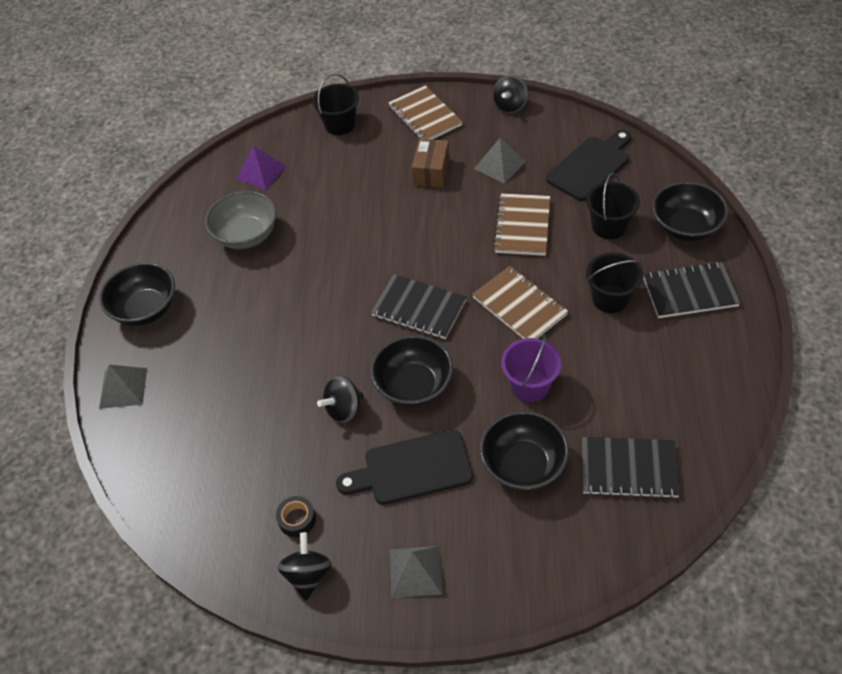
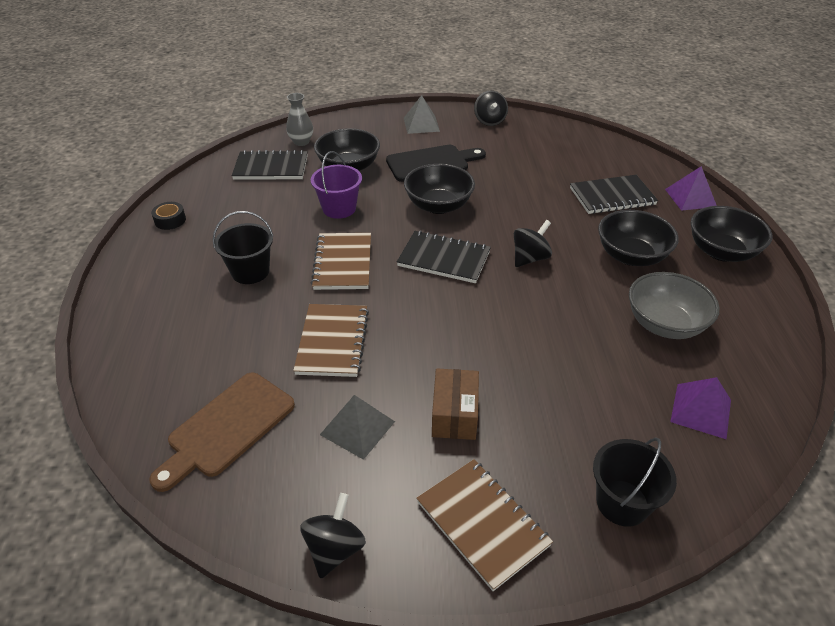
camera: 170 degrees right, 10 degrees down
grey pyramid [99,365,147,409] -> purple pyramid [665,166,717,211]
black tape [276,496,316,537] -> black tape moved to [151,202,186,230]
black spinning top [317,376,364,423] -> black spinning top moved to [514,220,552,267]
brown notebook [472,266,568,339] -> brown notebook turned 45 degrees clockwise [311,233,371,290]
black cutting board [546,130,631,201] -> brown cutting board [149,372,295,492]
black bucket [586,173,640,239] -> none
black notebook [643,262,740,318] -> black notebook moved to [570,175,658,214]
black bowl [652,181,728,242] -> black bowl moved to [598,210,679,266]
none -> grey vase [286,93,313,146]

